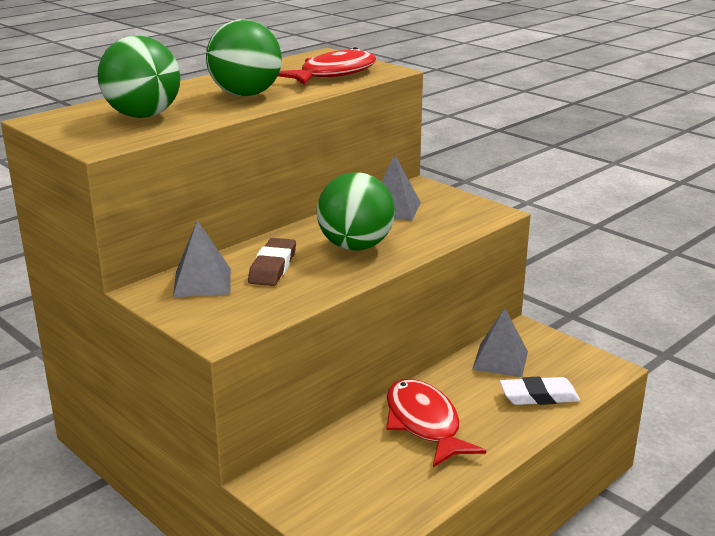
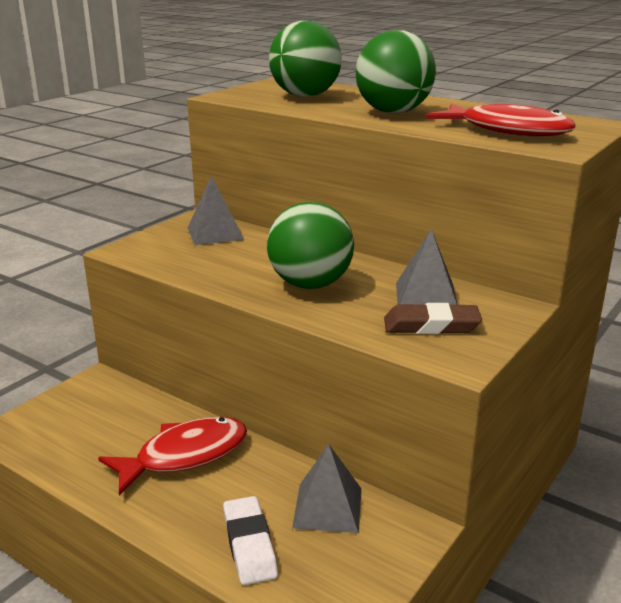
camera: 80 degrees right, 0 degrees up
brown eraser [248,238,296,286] -> brown eraser moved to [384,303,482,334]

